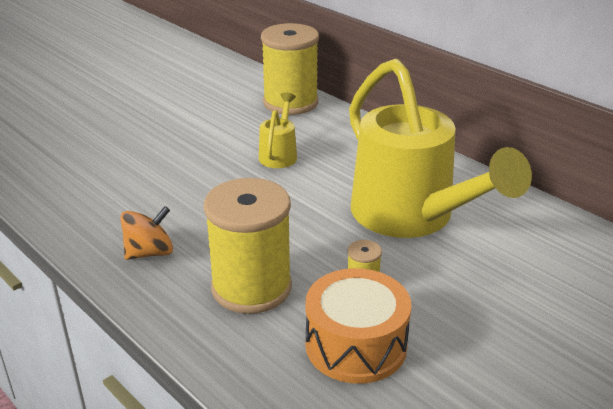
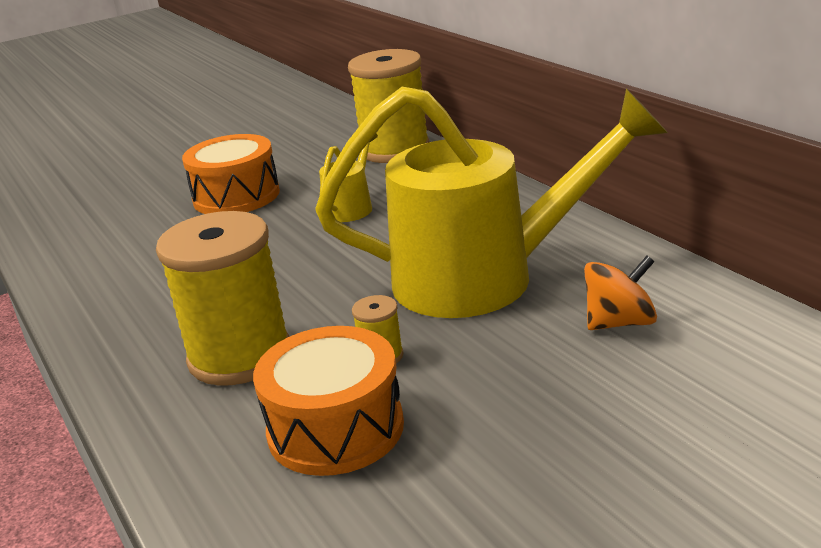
camera: 15 degrees right, 5 degrees down
orange spinning top [120,206,173,260] -> orange spinning top moved to [584,256,657,330]
yellow watering can [349,59,532,238] -> yellow watering can turned 75 degrees counterclockwise [315,87,668,318]
none -> orange drum [182,134,280,214]

